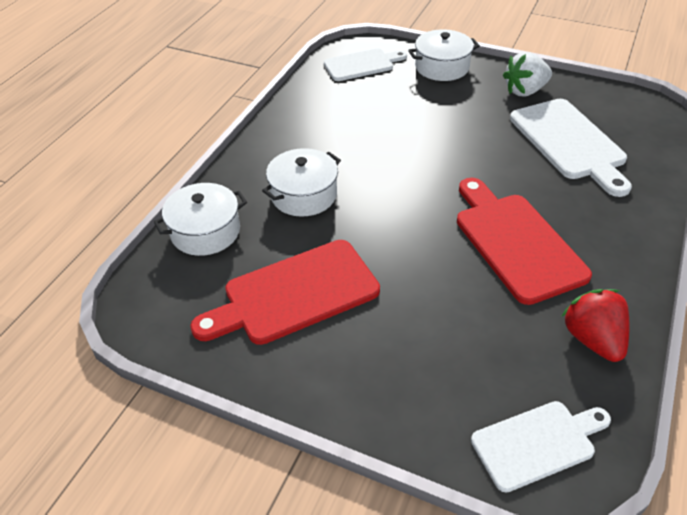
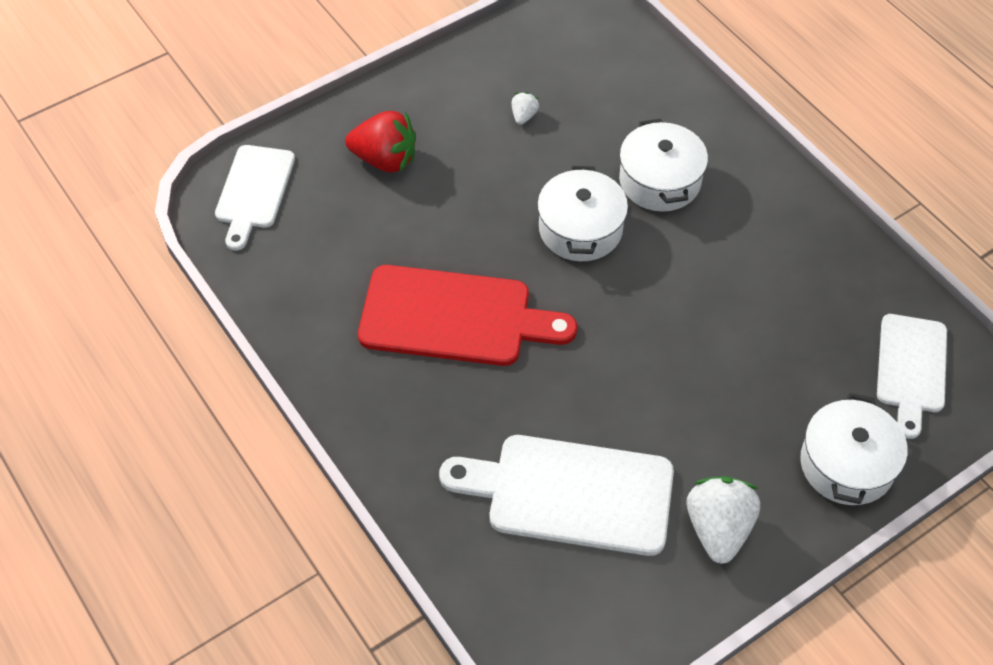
camera: 120 degrees right, 10 degrees up
white pot [154,183,247,256] -> white pot moved to [537,166,628,261]
red cutting board [190,240,380,345] -> white strawberry [512,92,539,125]
red strawberry [561,289,629,362] -> red strawberry moved to [345,111,416,173]

